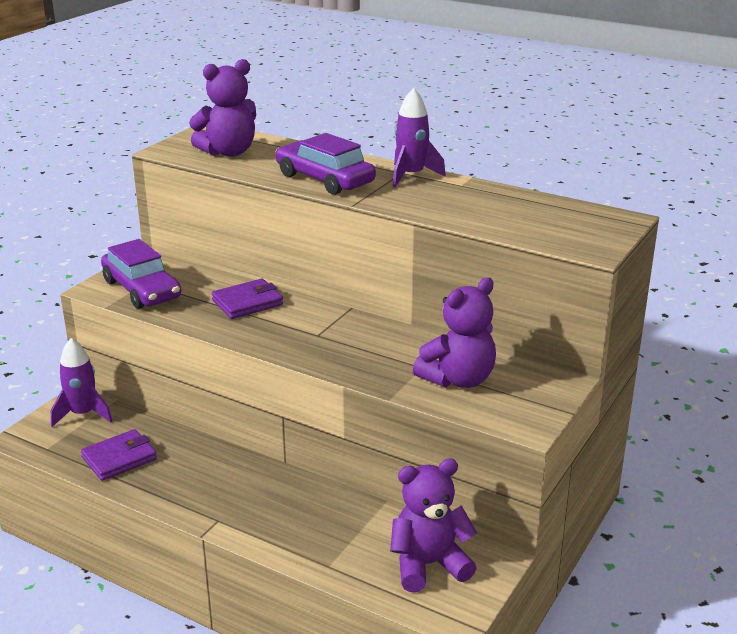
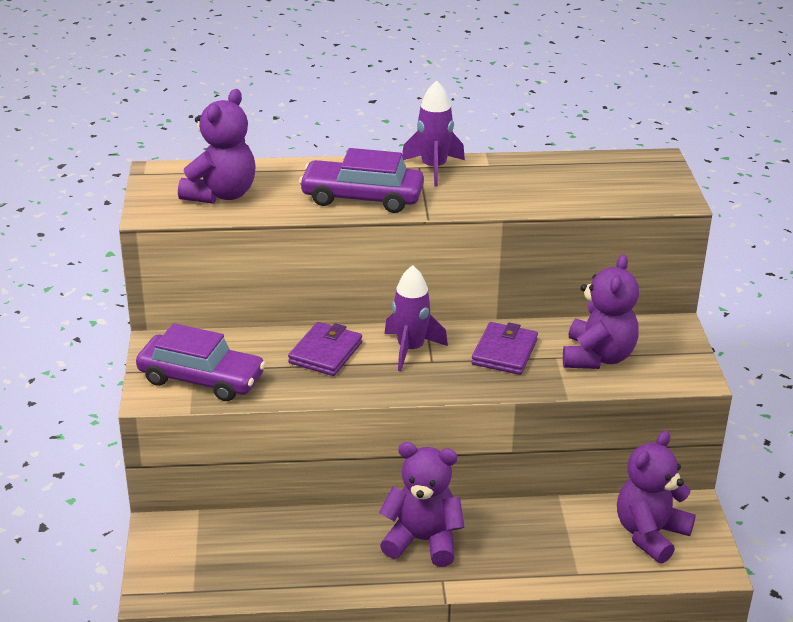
camera: 35 degrees left, 5 degrees up
purple rocket [51,338,112,427] -> purple rocket moved to [384,265,448,372]
purple wallet [81,429,157,481] -> purple wallet moved to [471,322,538,375]
none -> purple teddy bear [379,442,464,567]

